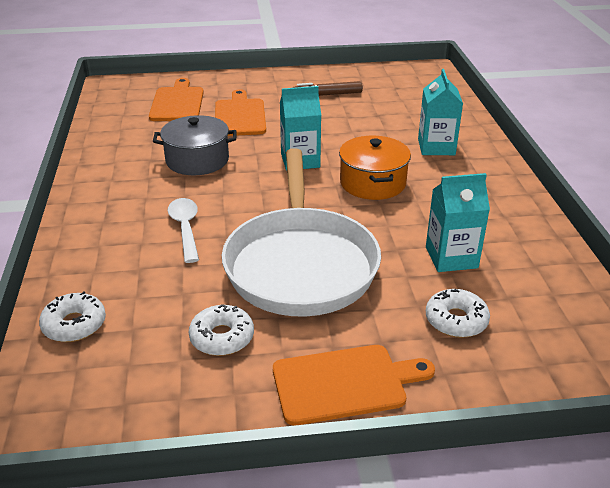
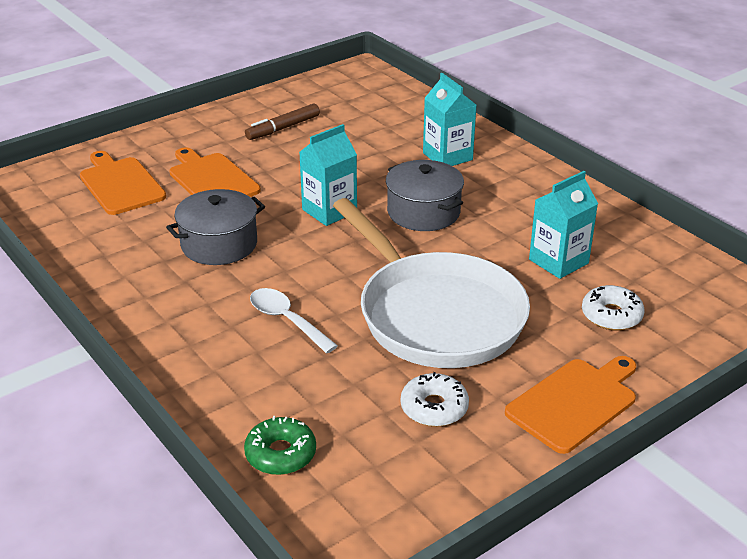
camera: 30 degrees left, 0 degrees up
white donut [39,292,106,342] -> green donut [244,416,316,475]
orange pot [339,136,411,200] -> grey pot [386,160,464,231]

